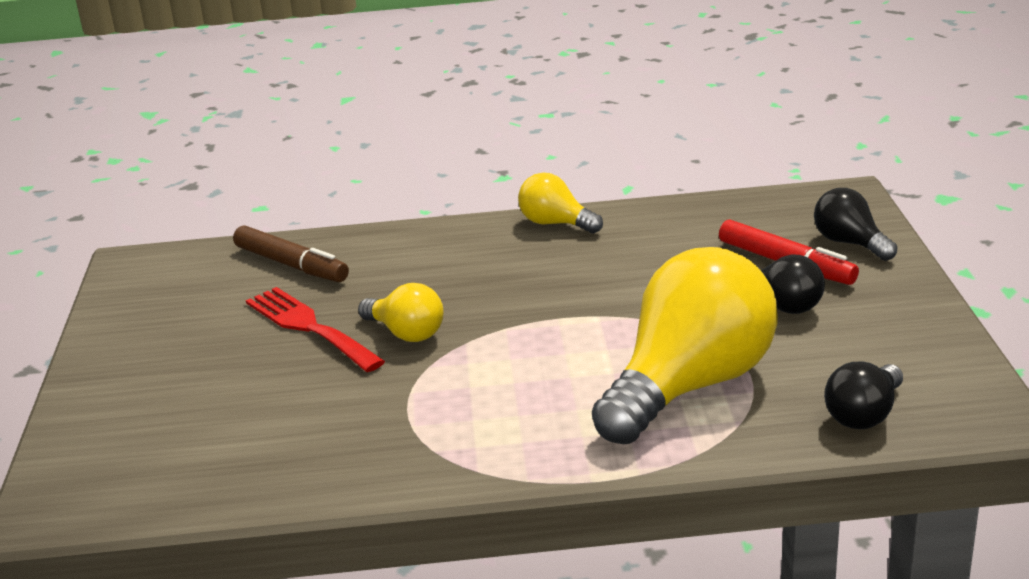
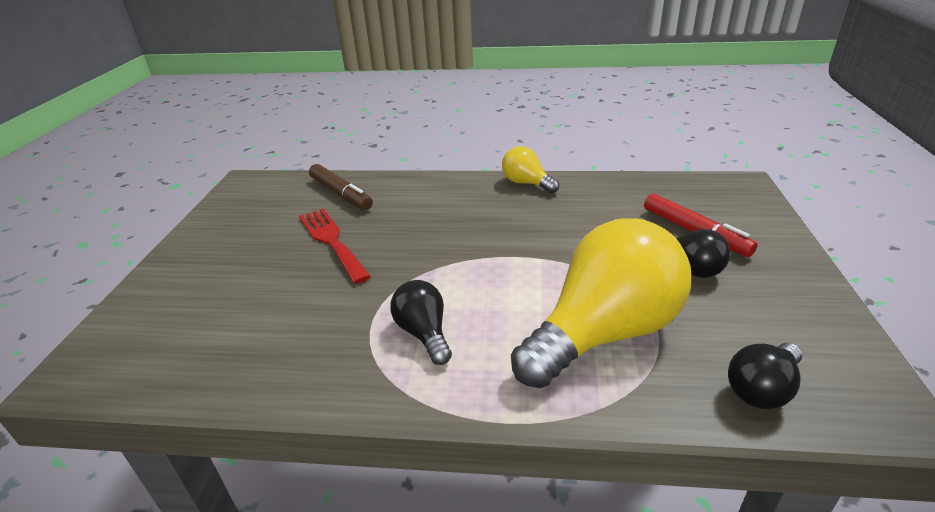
camera: 10 degrees right, 5 degrees up
yellow light bulb [358,283,444,342] -> none
black light bulb [814,188,898,261] -> black light bulb moved to [390,280,452,365]

